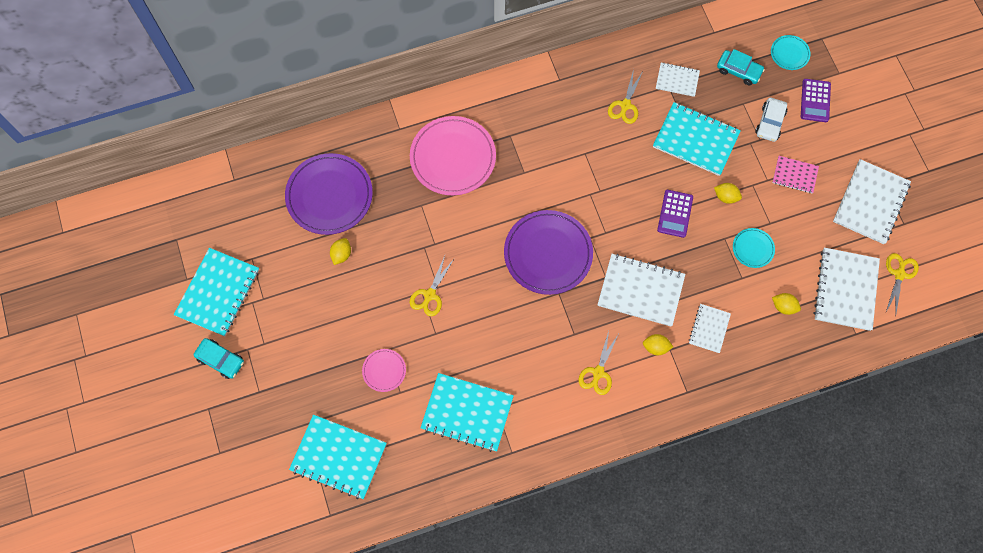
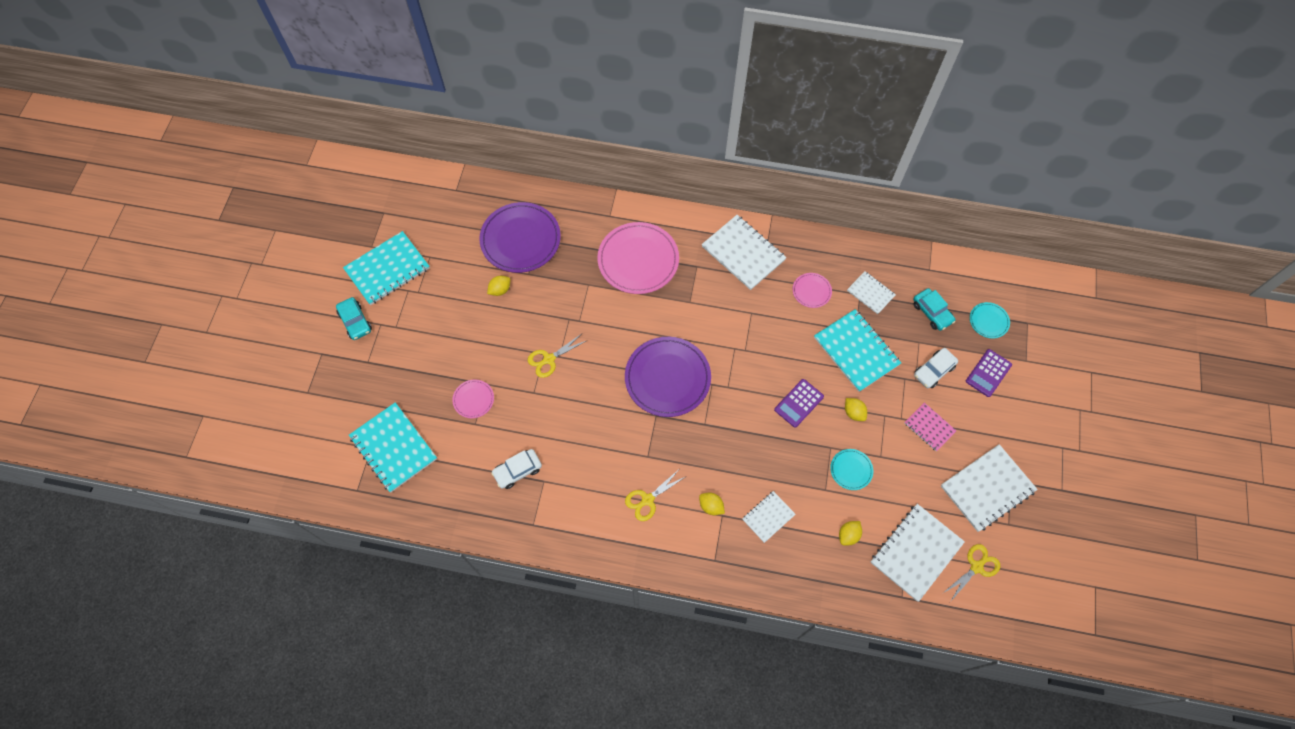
camera: 30 degrees right, 5 degrees down
turquoise notebook [421,373,514,452] -> white car [491,449,542,489]
white notebook [597,254,685,326] -> white notebook moved to [702,215,787,290]
yellow scissors [608,69,642,124] -> pink plate [793,273,832,308]
yellow lemon [772,293,801,315] -> yellow lemon turned 75 degrees clockwise [839,521,862,546]

